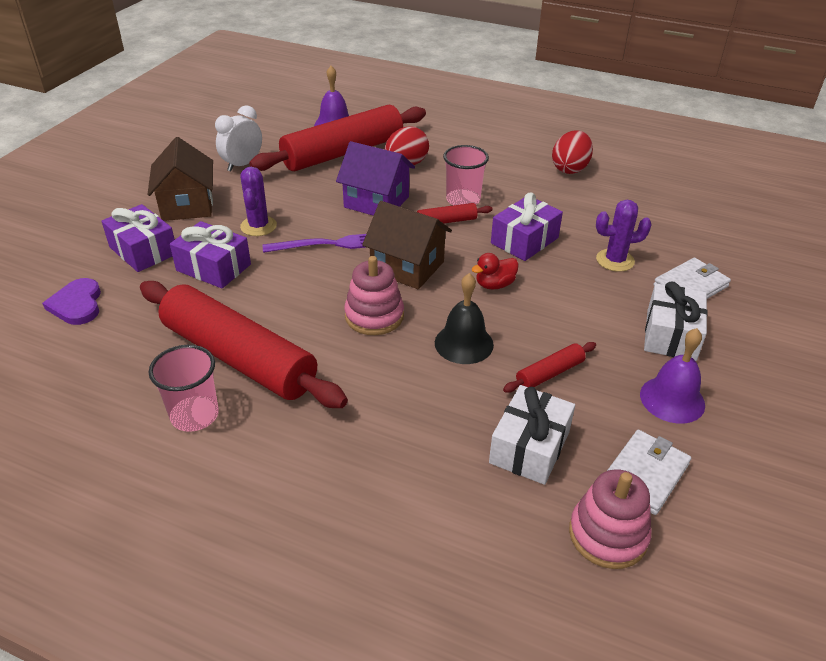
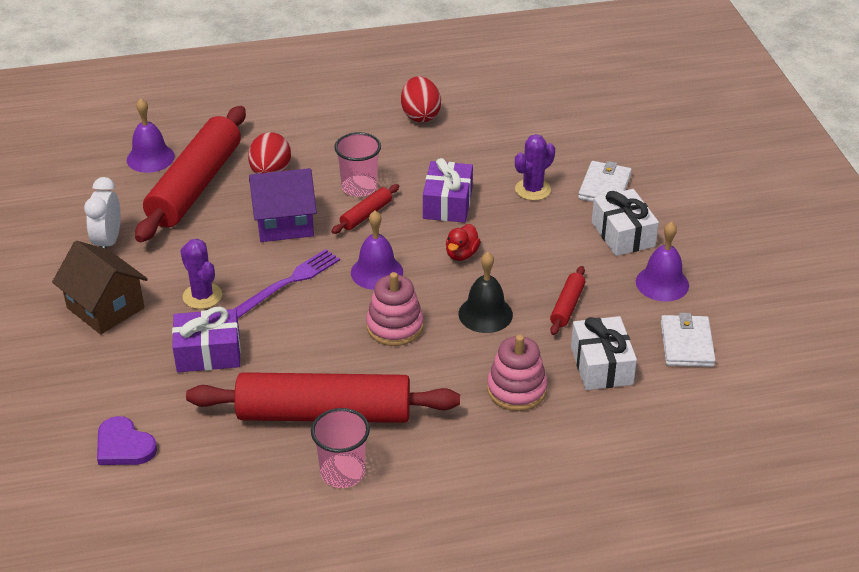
camera: 35 degrees left, 0 degrees up
purple gift [101,204,175,272] -> none
brown house [362,201,452,289] -> purple bell [351,211,403,290]
pink stacking toy [569,469,651,569] -> pink stacking toy moved to [487,335,547,411]

